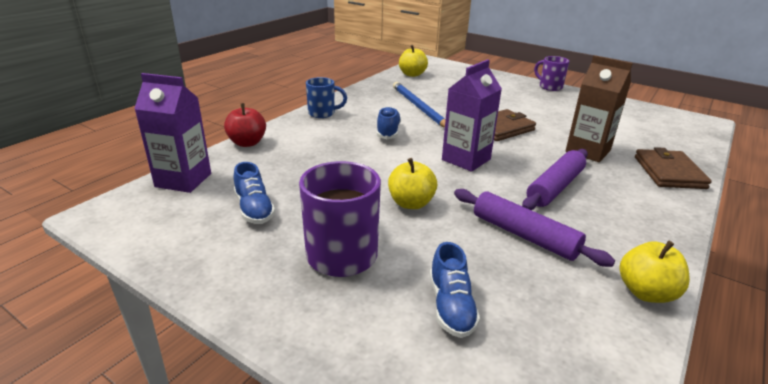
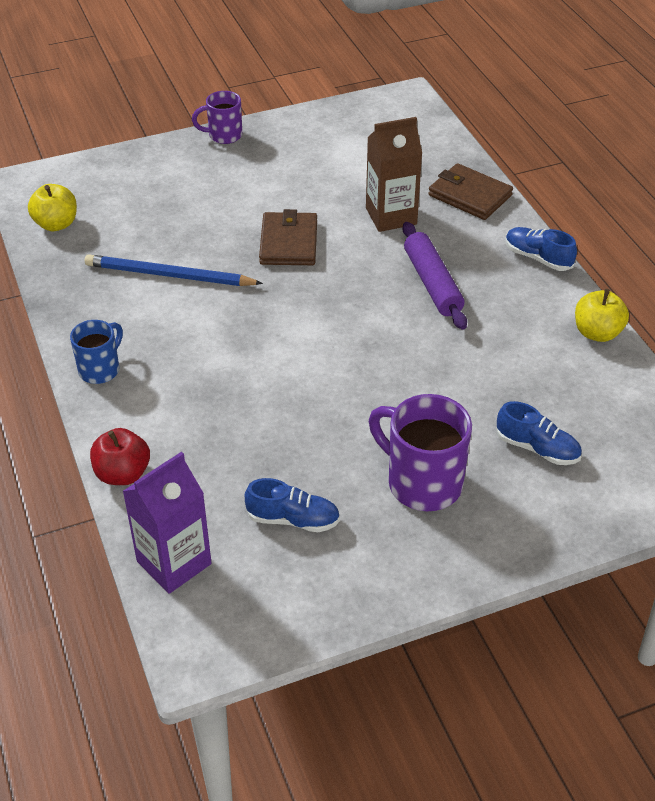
camera: 55 degrees left, 15 degrees up
blue shoe [377,106,401,139] -> blue shoe moved to [505,227,577,271]
yellow apple [388,158,437,209] -> none
purple carton [442,59,502,172] -> none
purple rolling pin [454,189,615,267] -> none

